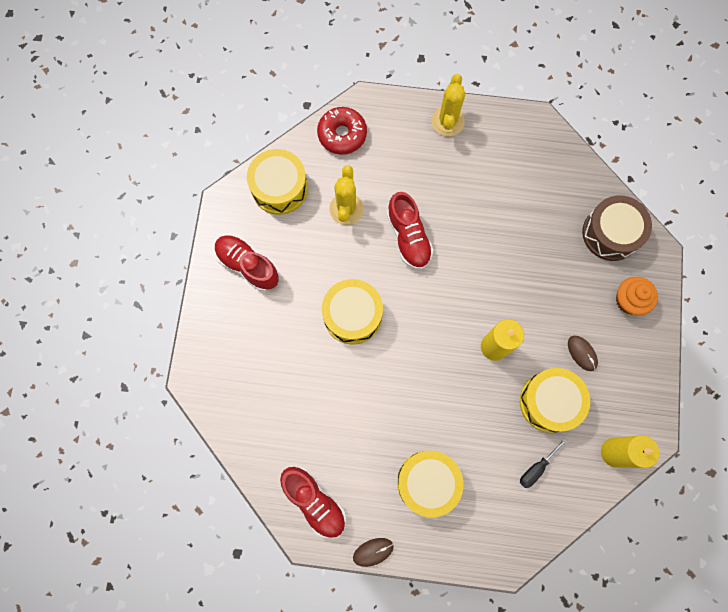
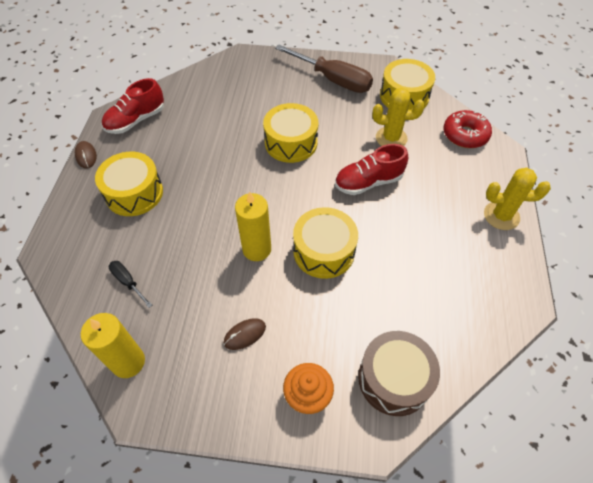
camera: 90 degrees right, 20 degrees down
red shoe [215,235,279,291] -> brown screwdriver [275,45,373,93]
yellow drum [520,368,590,433] -> yellow drum moved to [293,207,358,279]

